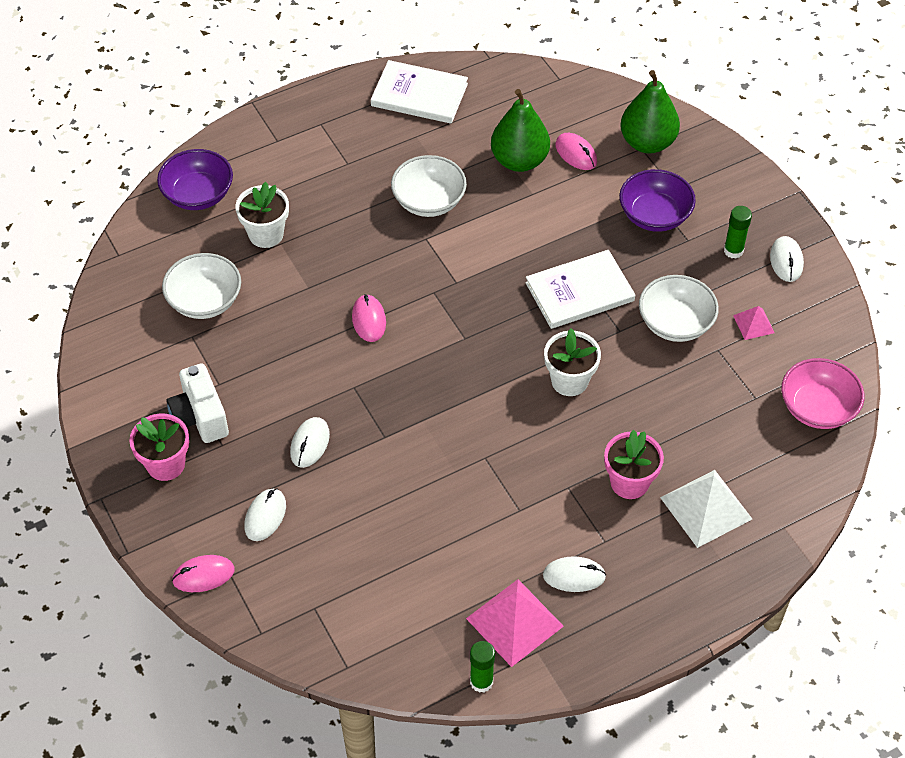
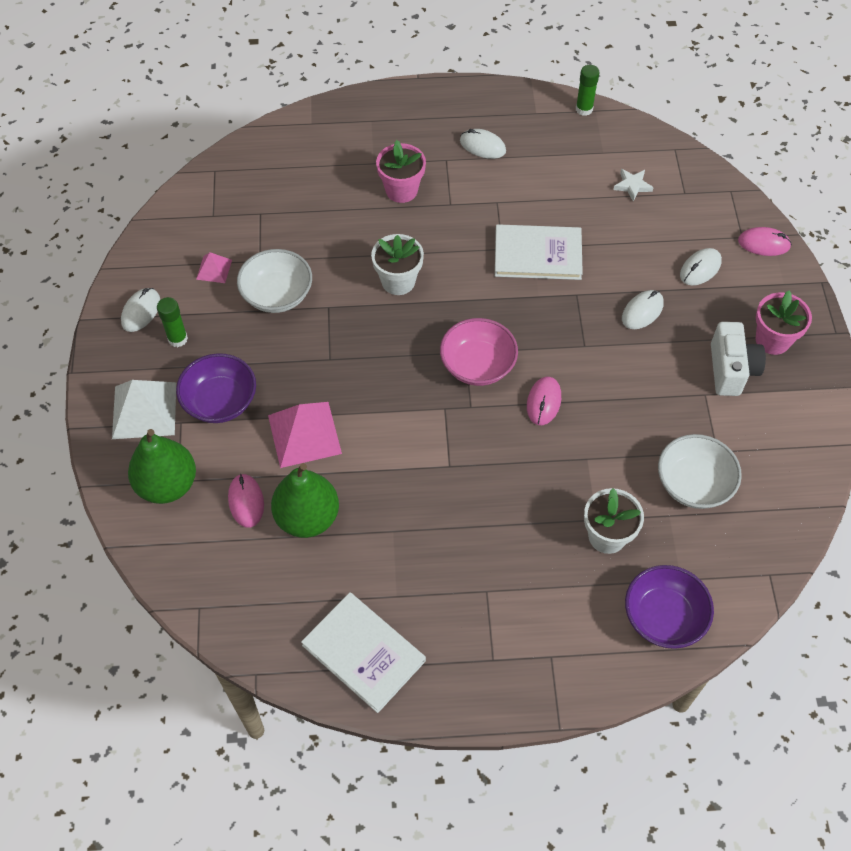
camera: 155 degrees left, 5 degrees up
white bowl [391,155,467,217] -> none
pink pyramid [466,579,564,667] -> pink pyramid moved to [268,402,342,468]
white book [525,250,635,329] -> white book moved to [495,224,583,280]
white pyramid [660,470,752,548] -> white pyramid moved to [112,380,176,439]
pink bowl [781,358,864,429] -> pink bowl moved to [440,318,518,386]
none -> white star [613,169,654,202]

